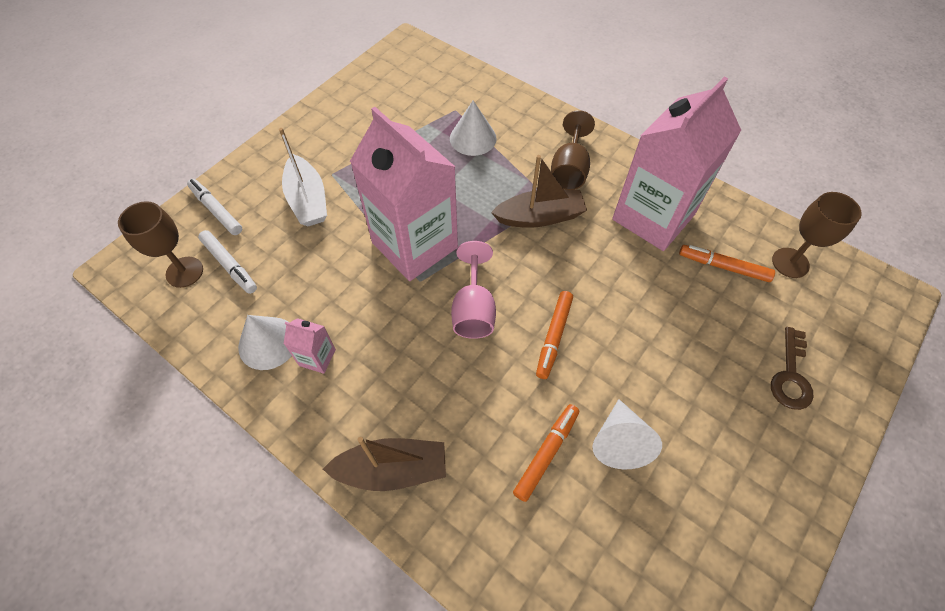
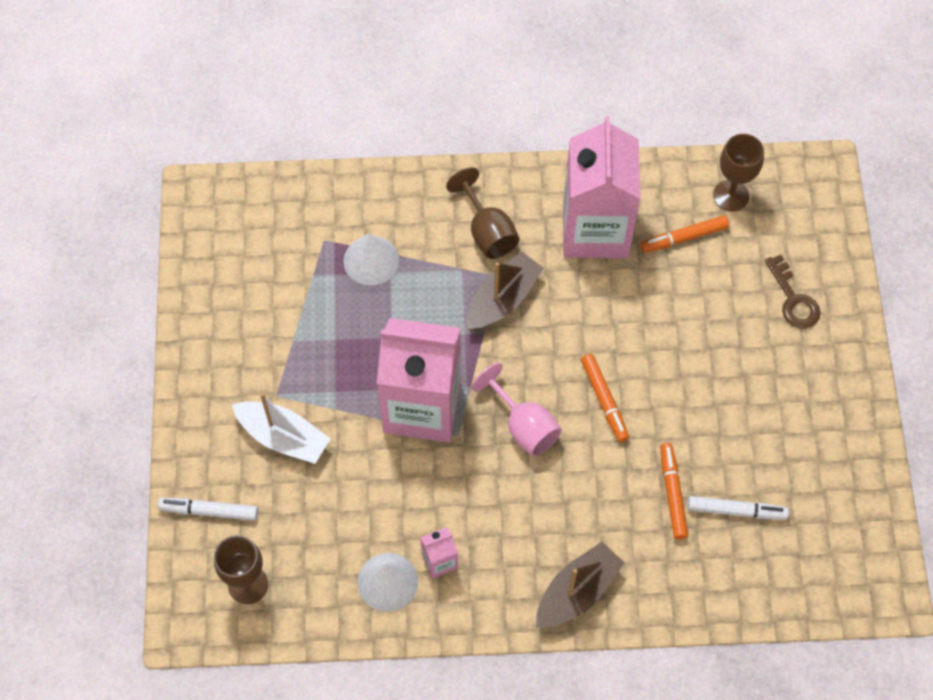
camera: 40 degrees left, 5 degrees up
white marker [198,230,257,294] -> white marker moved to [688,496,789,520]
white cone [592,399,662,469] -> none

